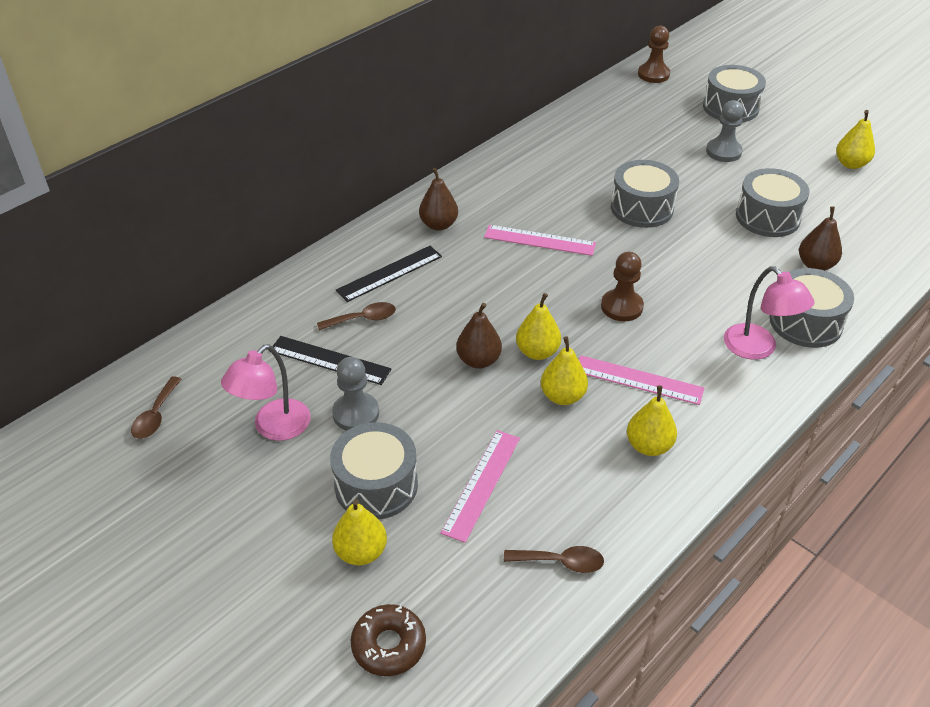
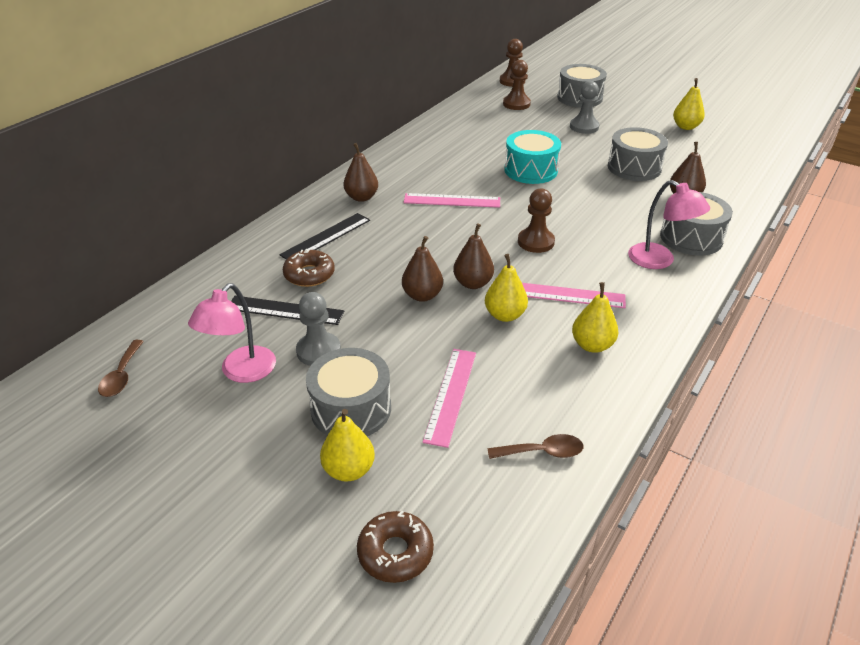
camera: 10 degrees left, 5 degrees down
brown spoon [317,302,396,330] -> brown donut [283,249,335,287]
yellow pear [516,293,561,360] -> brown pear [453,224,494,289]
grey drum [611,160,679,228] -> turquoise drum [504,130,561,184]
none -> brown pawn [503,60,531,110]

